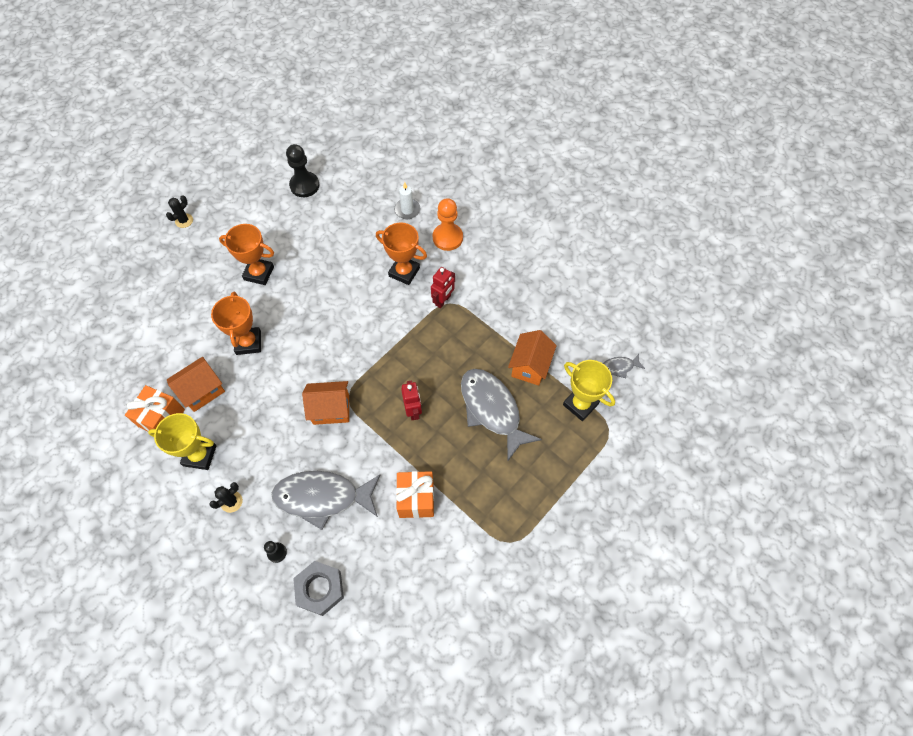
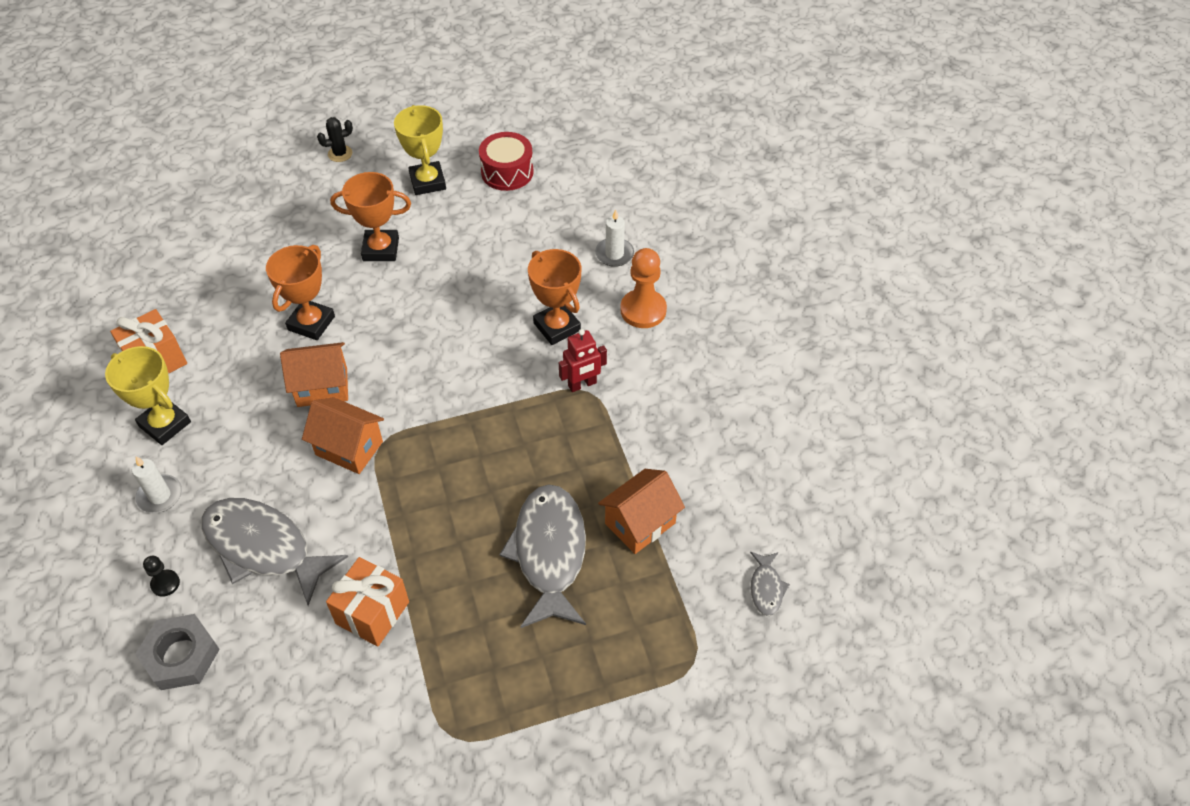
camera: 30 degrees right, 10 degrees down
orange house [167,357,225,412] -> orange house moved to [280,342,348,407]
black cactus [210,482,243,513] -> white candle [132,456,182,513]
orange trophy [219,224,274,285] -> orange trophy turned 45 degrees counterclockwise [330,172,411,261]
black pawn [286,144,320,197] -> red drum [479,132,534,191]
red robot [401,381,422,420] -> none
yellow trophy [563,360,615,421] -> yellow trophy moved to [394,105,446,195]
grey fish [603,354,645,378] -> grey fish turned 105 degrees counterclockwise [750,552,790,616]

